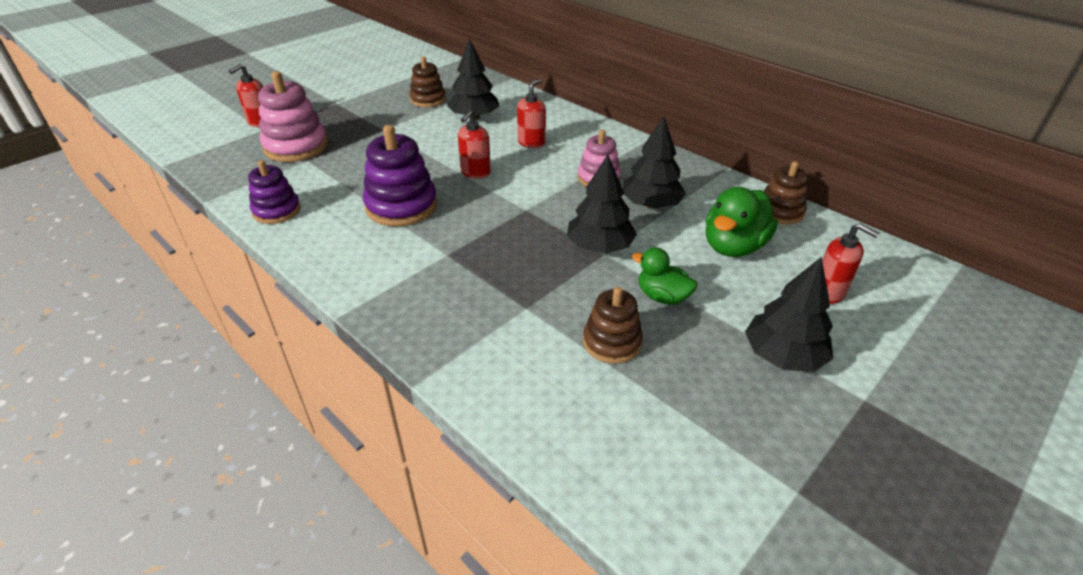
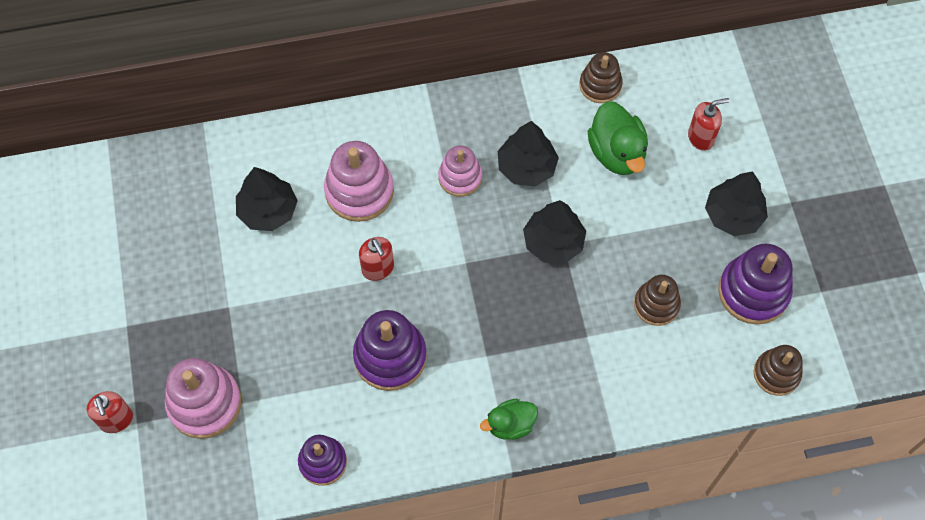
camera: 55 degrees left, 25 degrees up
brown stacking toy [409,56,446,107] -> brown stacking toy moved to [754,345,803,396]
red soap dispenser [517,79,546,148] -> pink stacking toy [324,141,394,222]
green duck [632,247,698,305] -> green duck moved to [480,399,538,440]
none -> purple stacking toy [718,244,793,325]

